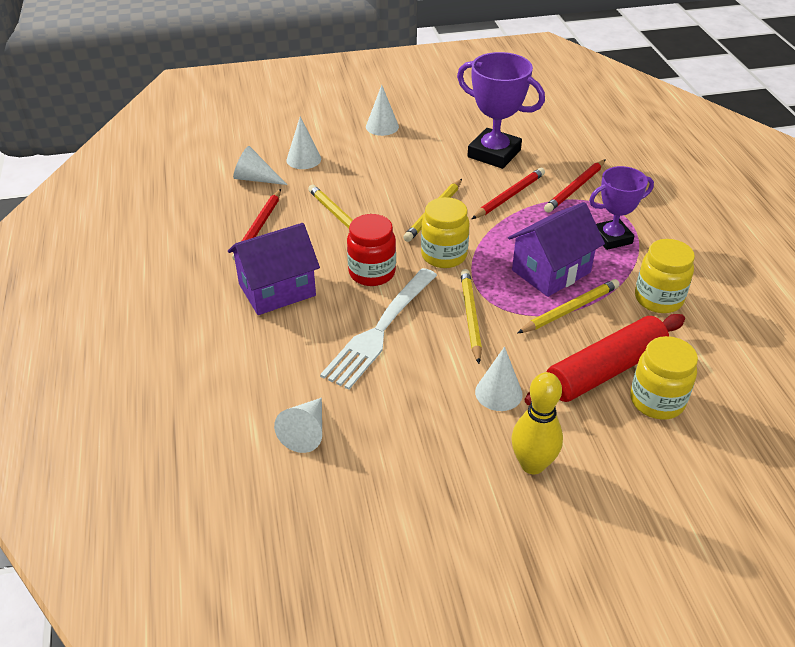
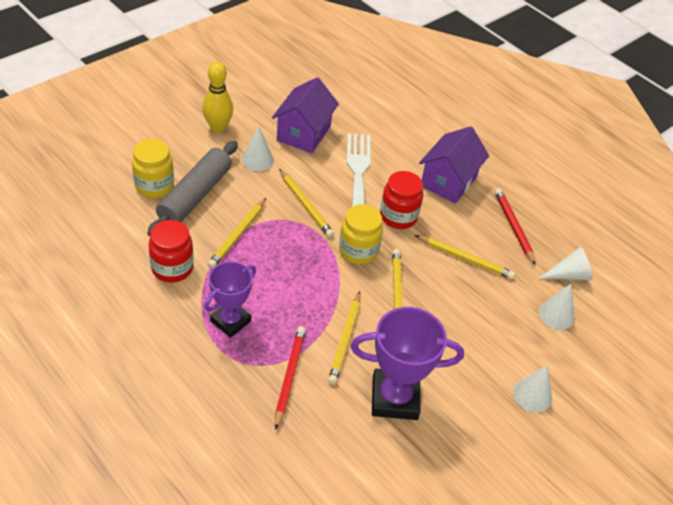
camera: 145 degrees right, 5 degrees up
white cone [274,398,322,453] -> none
red pencil [472,168,545,219] -> yellow pencil [328,291,360,385]
purple house [508,202,605,297] -> purple house moved to [272,77,339,153]
red rolling pin [525,314,685,405] -> grey rolling pin [147,141,238,236]
yellow jar [635,239,695,313] -> red jar [149,220,194,282]

